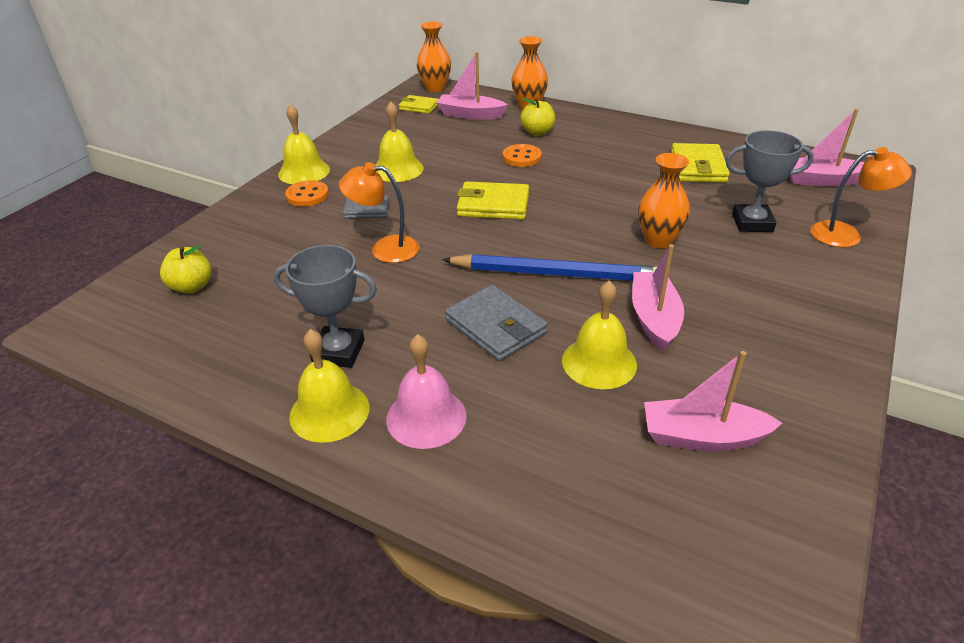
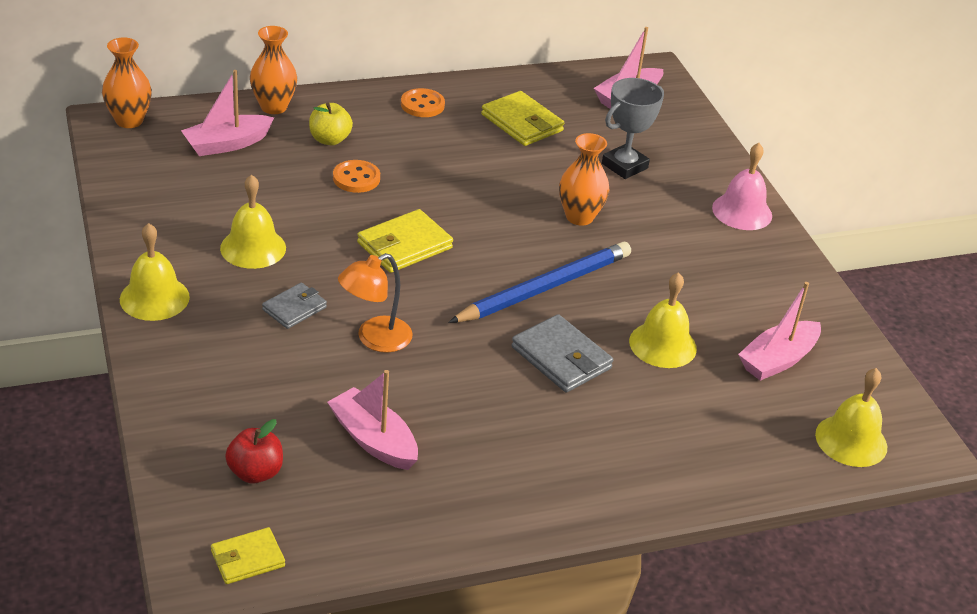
camera: 50 degrees left, 0 degrees up
yellow apple [160,245,212,294] -> red apple [225,419,283,484]
grey trophy [274,245,377,368] -> none
orange button [285,180,329,207] -> orange button moved to [401,88,445,117]
yellow bell [289,329,370,443] -> yellow bell moved to [815,368,887,467]
pink bell [386,334,467,449] -> pink bell moved to [712,143,772,230]
yellow wallet [399,95,439,114] -> yellow wallet moved to [211,527,285,584]
grey wallet [445,285,548,361] -> grey wallet turned 45 degrees clockwise [512,314,613,392]
pink boat [632,244,684,352] -> pink boat moved to [327,370,418,470]
orange lamp [810,147,912,248] -> none

